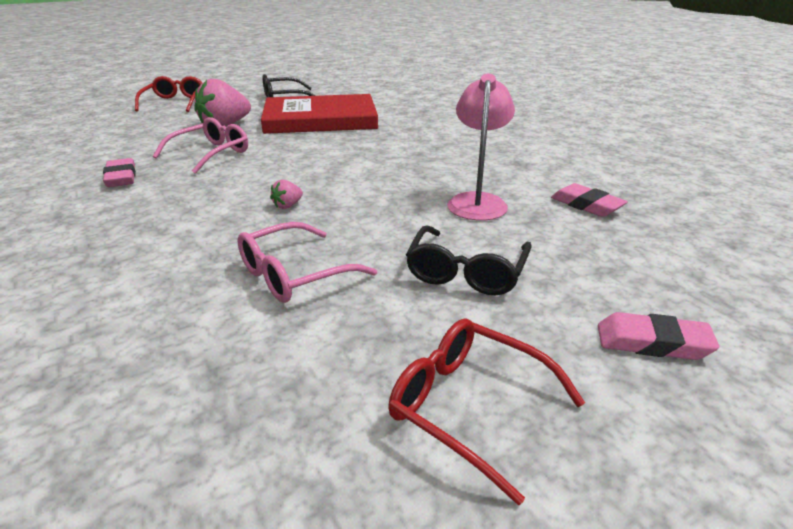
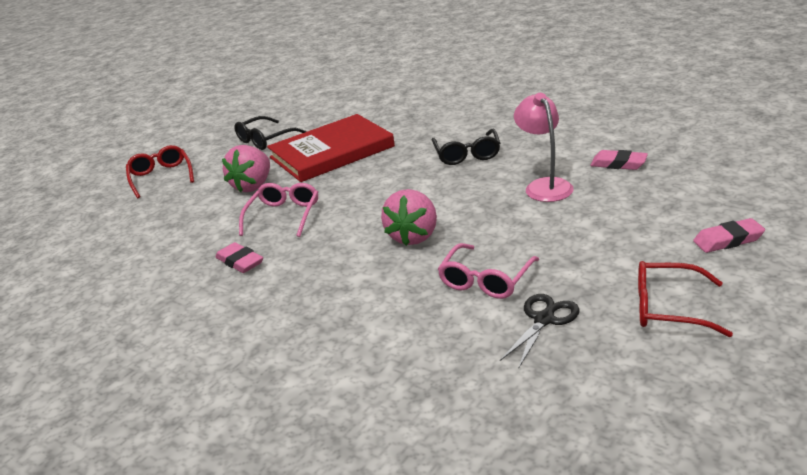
camera: 20 degrees left, 0 degrees up
pink strawberry [270,179,303,209] -> pink strawberry [381,189,437,246], size x2.29
black glasses [406,226,532,295] -> black glasses moved to [432,129,500,165]
none -> black scissors [500,294,579,367]

